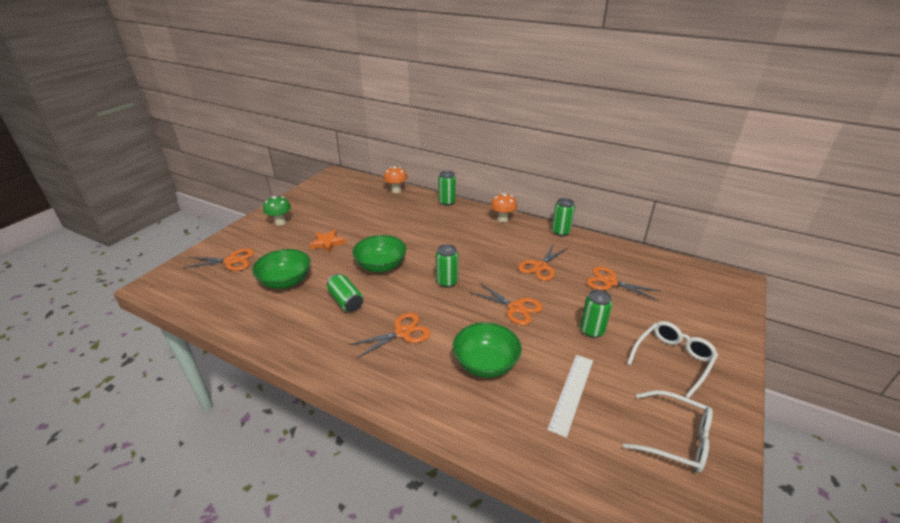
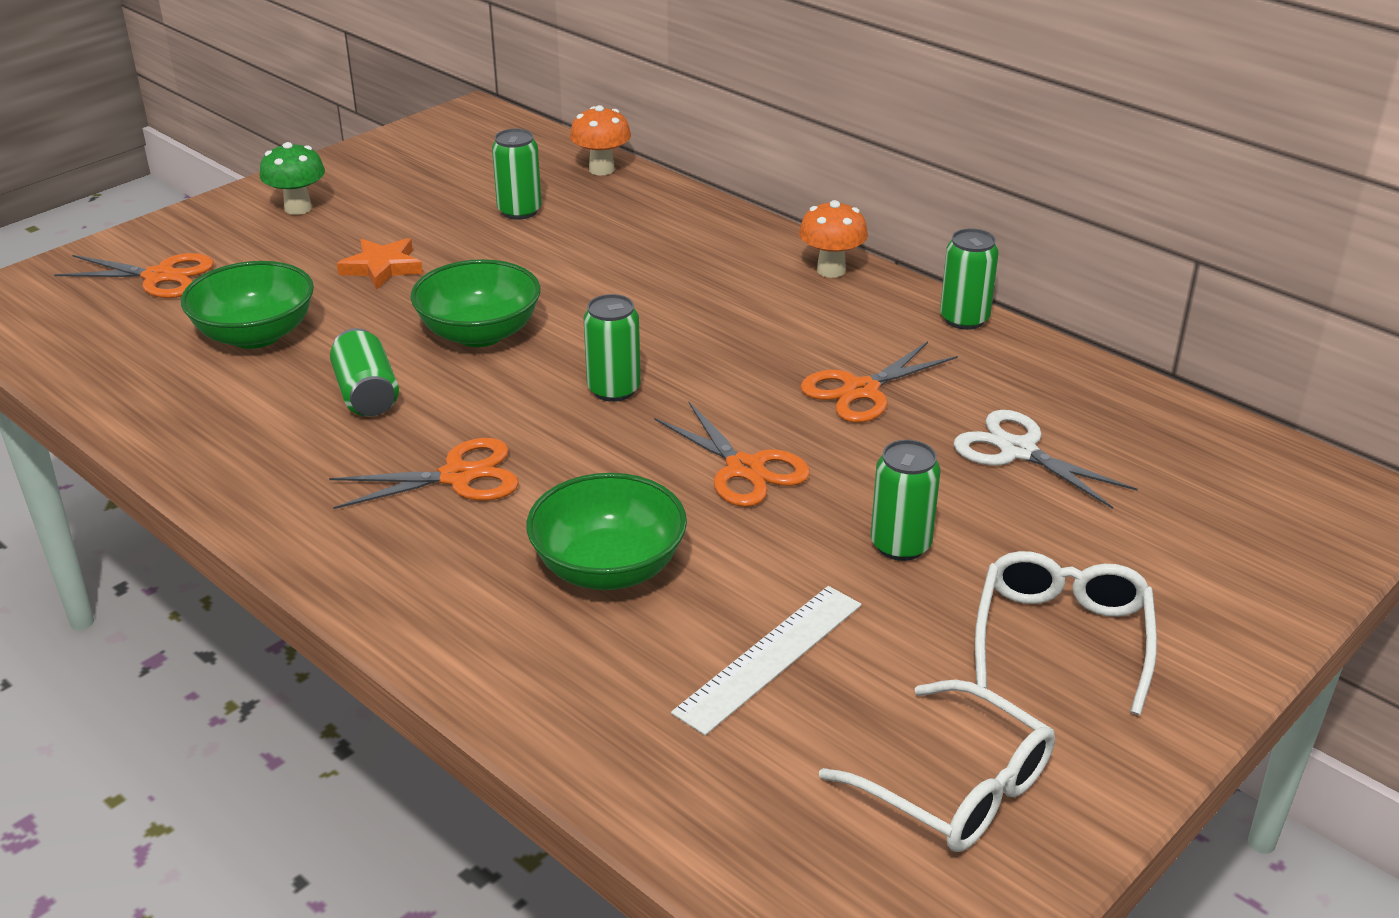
camera: 15 degrees right, 0 degrees up
green can [438,171,456,206] -> green can moved to [492,129,542,220]
orange scissors [587,266,660,301] -> white scissors [954,410,1138,509]
white glasses [627,321,718,398] -> white glasses turned 45 degrees counterclockwise [975,551,1157,715]

